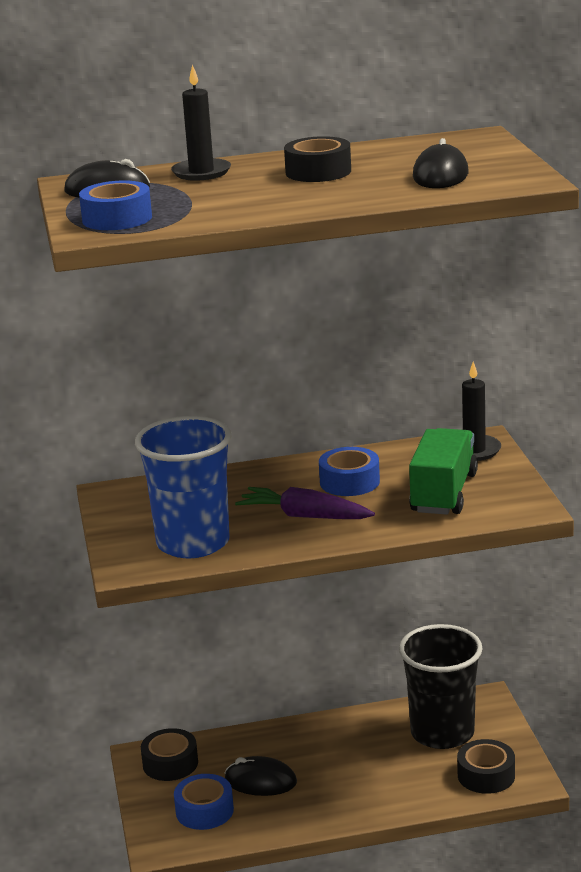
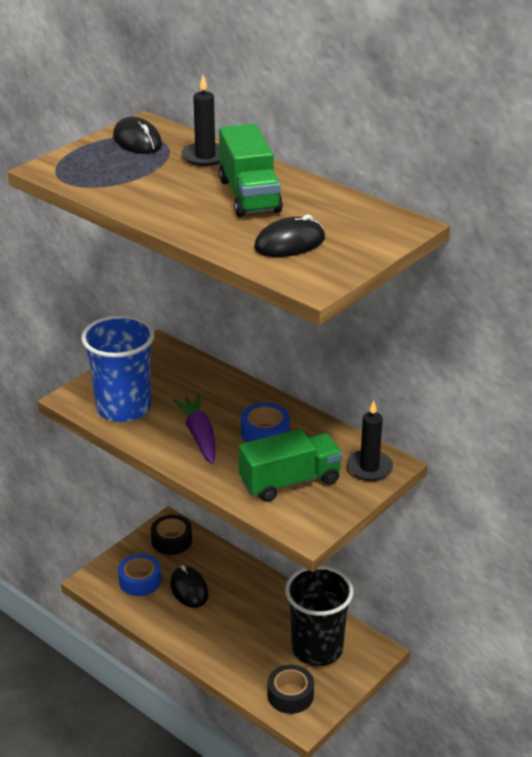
camera: 50 degrees right, 10 degrees up
blue tape [79,180,152,230] -> none
black tape [284,136,351,182] -> green truck [219,124,283,217]

